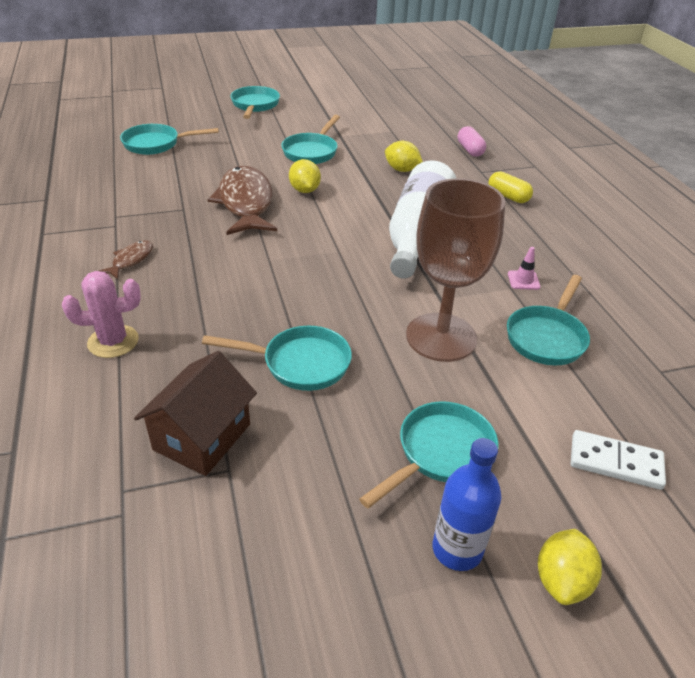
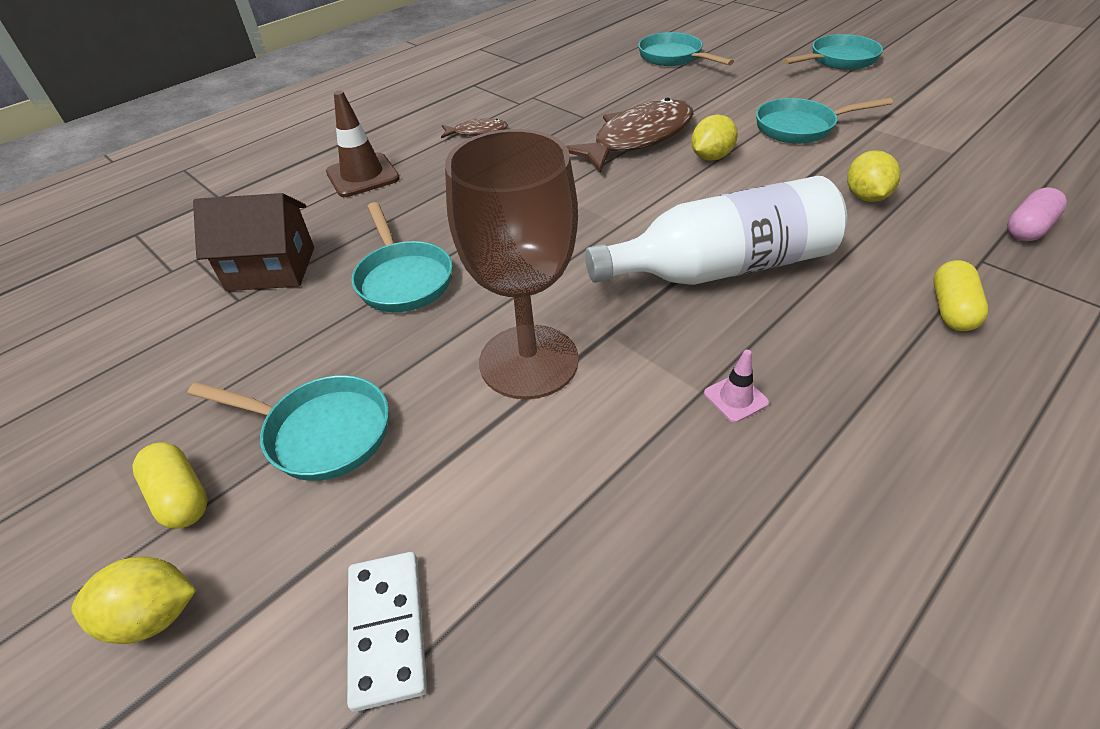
camera: 65 degrees right, 5 degrees up
pink cactus [62,271,141,358] -> brown traffic cone [326,91,400,197]
blue bottle [433,438,501,571] -> yellow capsule [133,442,208,529]
turquoise pan [507,275,590,365] -> none

